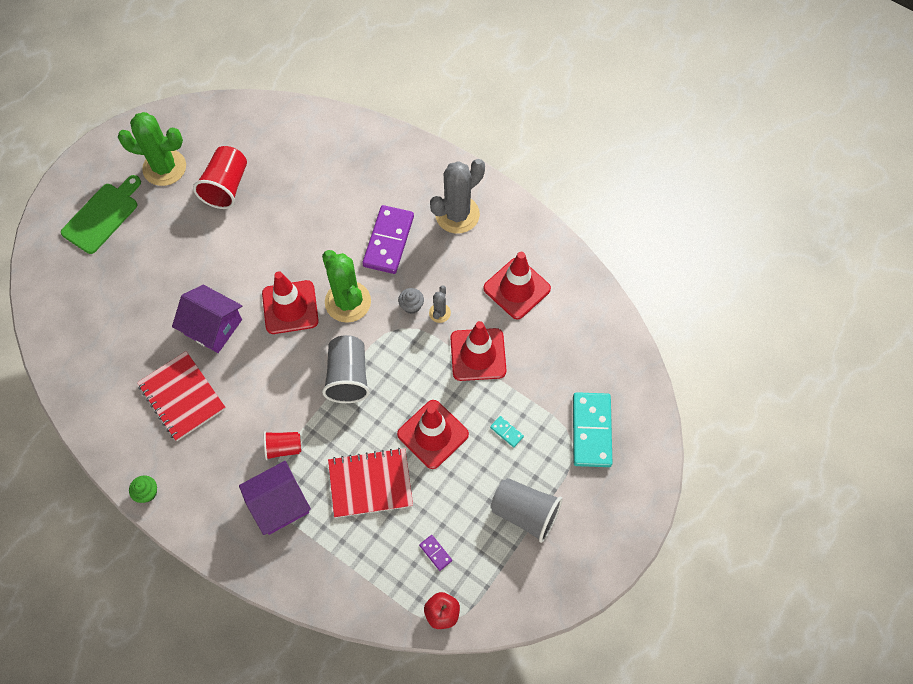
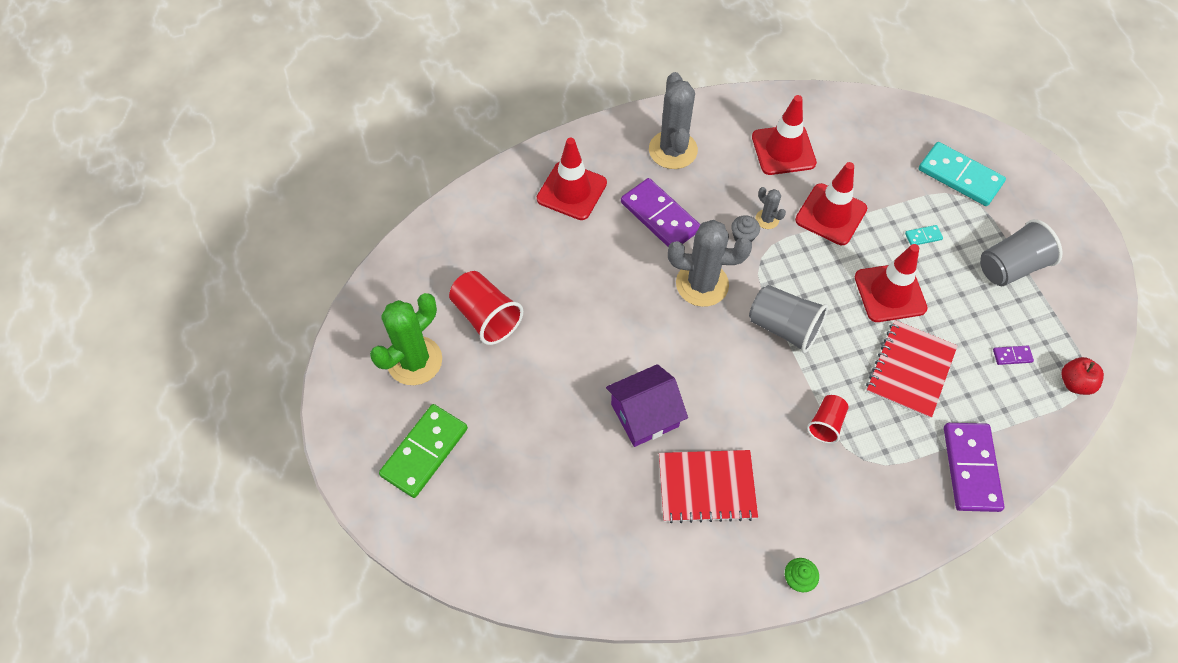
camera: 55 degrees left, 5 degrees down
green cutting board [61,175,141,254] -> green domino [379,404,468,498]
purple house [239,461,311,535] -> none
red traffic cone [262,271,319,334] -> red traffic cone moved to [537,138,607,220]
green cactus [322,250,371,323] -> grey cactus [668,220,752,307]
none -> purple domino [944,423,1004,512]

